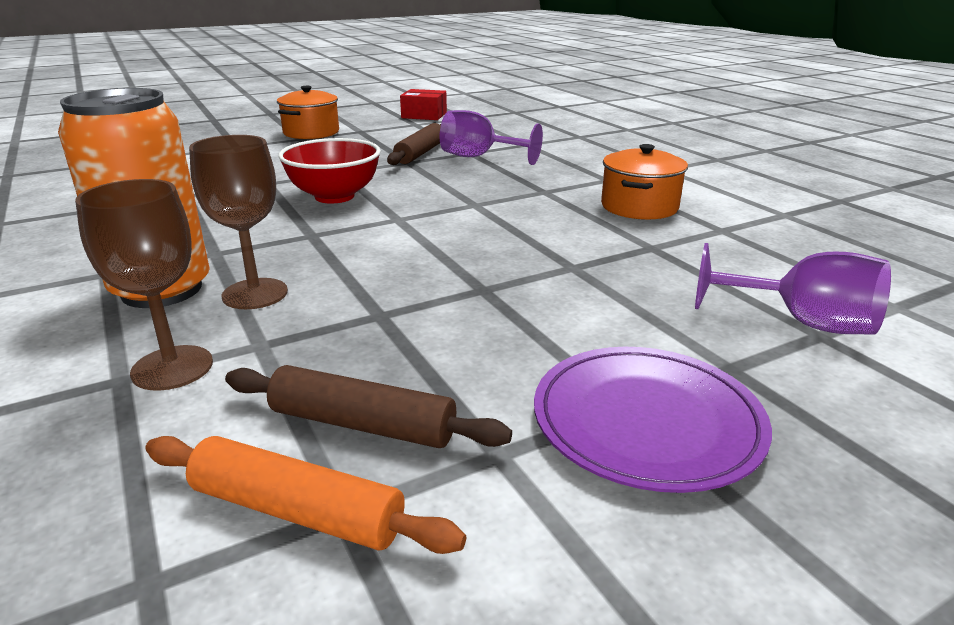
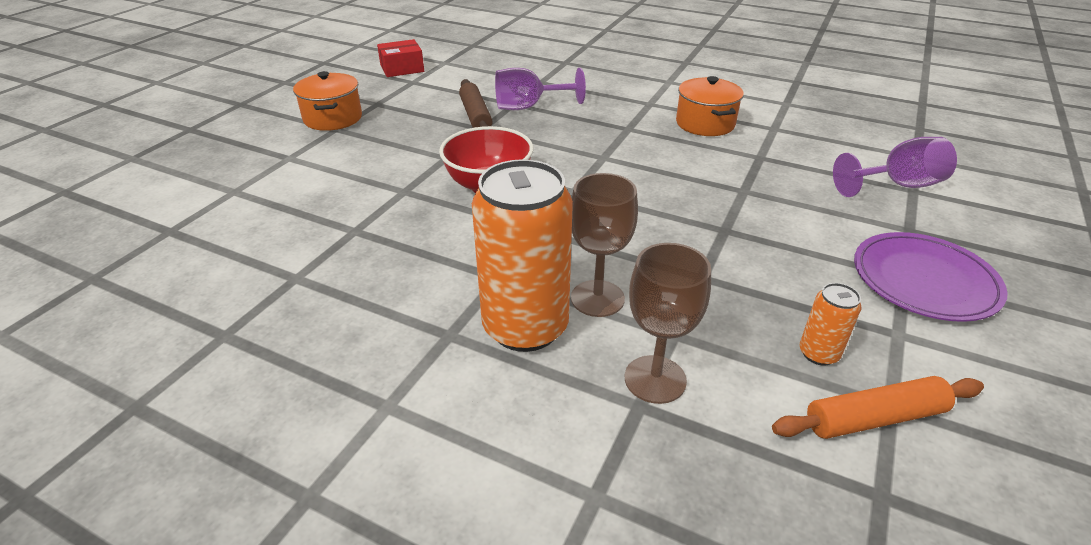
camera: 35 degrees left, 10 degrees up
brown rolling pin [225,365,512,448] -> orange can [800,283,861,366]

